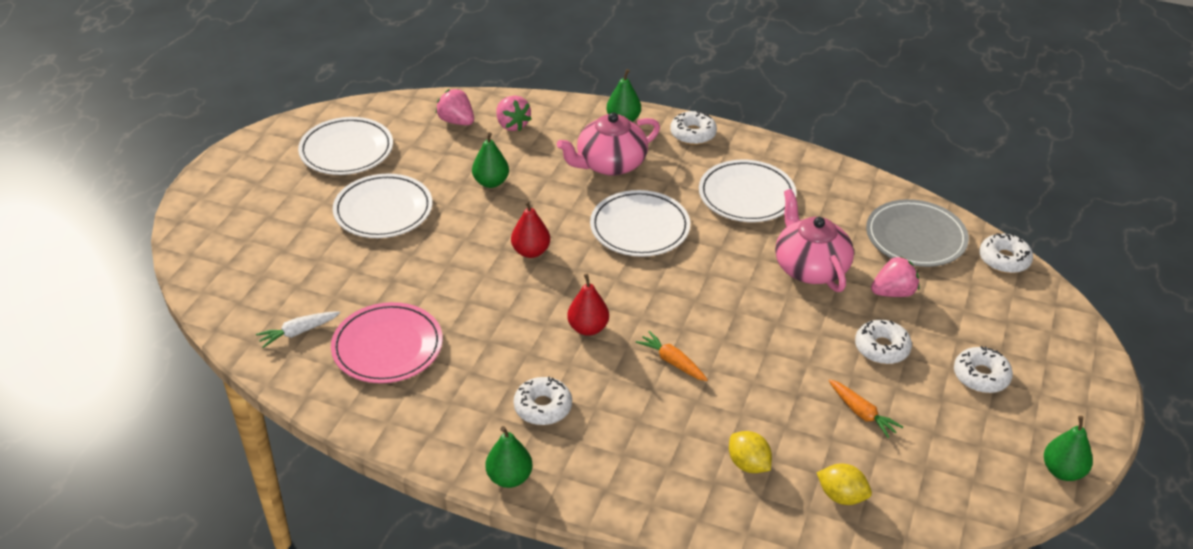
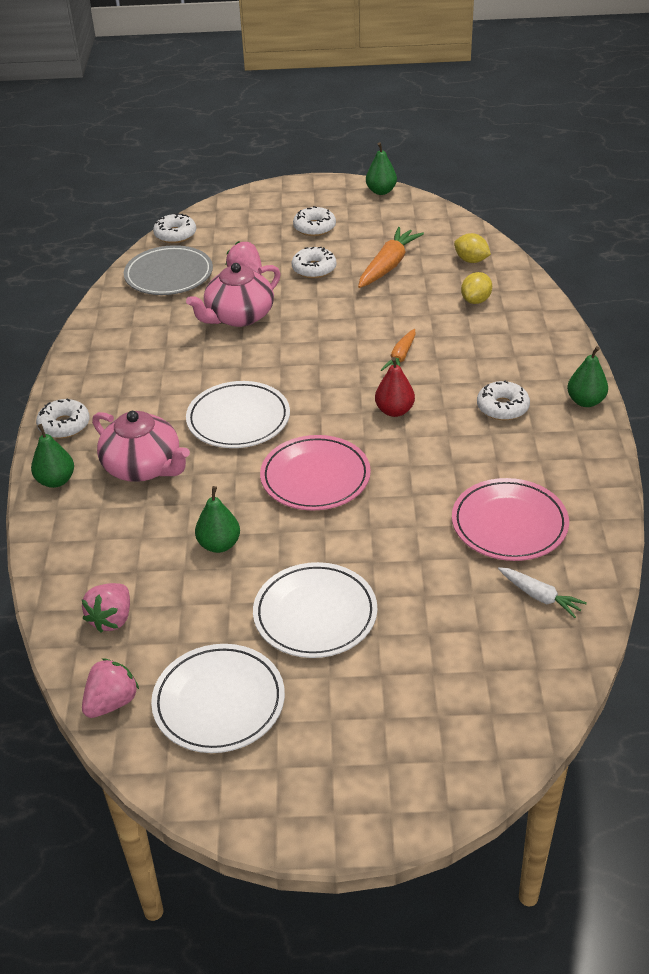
camera: 110 degrees left, 0 degrees up
pink strawberry [496,96,531,131] -> pink strawberry moved to [82,658,139,718]
red pear [511,201,550,258] -> pink plate [260,435,371,511]
white plate [699,160,797,222] -> none
yellow lemon [817,464,872,505] -> yellow lemon turned 60 degrees counterclockwise [454,233,491,263]
orange carrot [829,379,903,438] -> orange carrot [358,227,424,288], size x1.68

